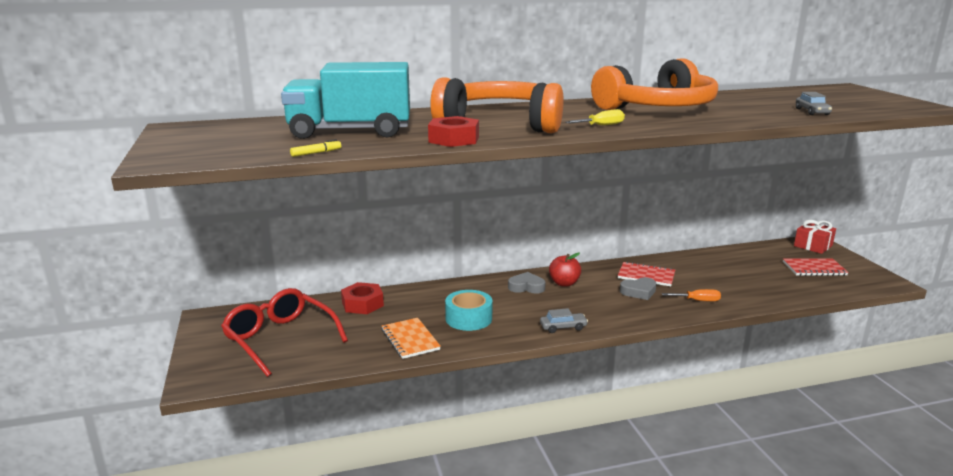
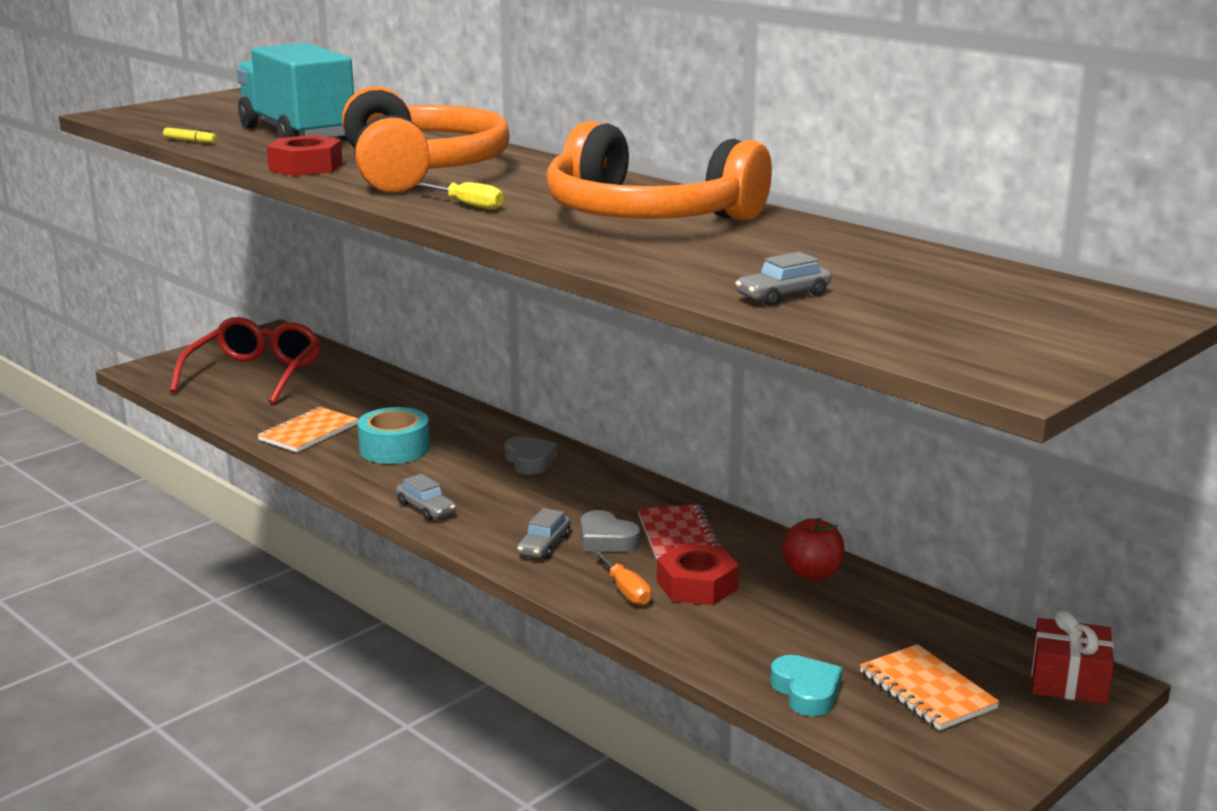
camera: 60 degrees right, 0 degrees up
red nut [341,282,384,314] -> red nut moved to [657,543,739,605]
red apple [549,253,581,287] -> red apple moved to [781,518,845,580]
red notebook [783,258,849,276] -> orange notebook [860,644,1000,730]
none -> grey car [517,508,571,559]
none -> turquoise heart [770,655,842,716]

